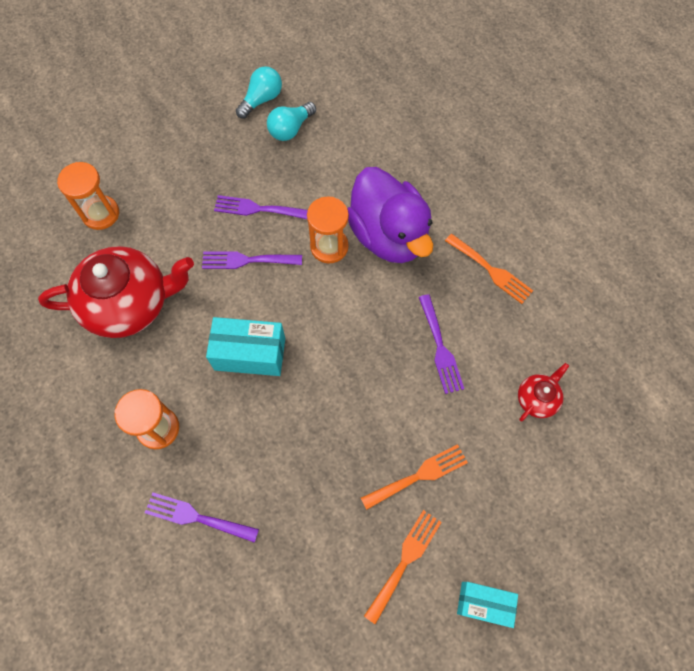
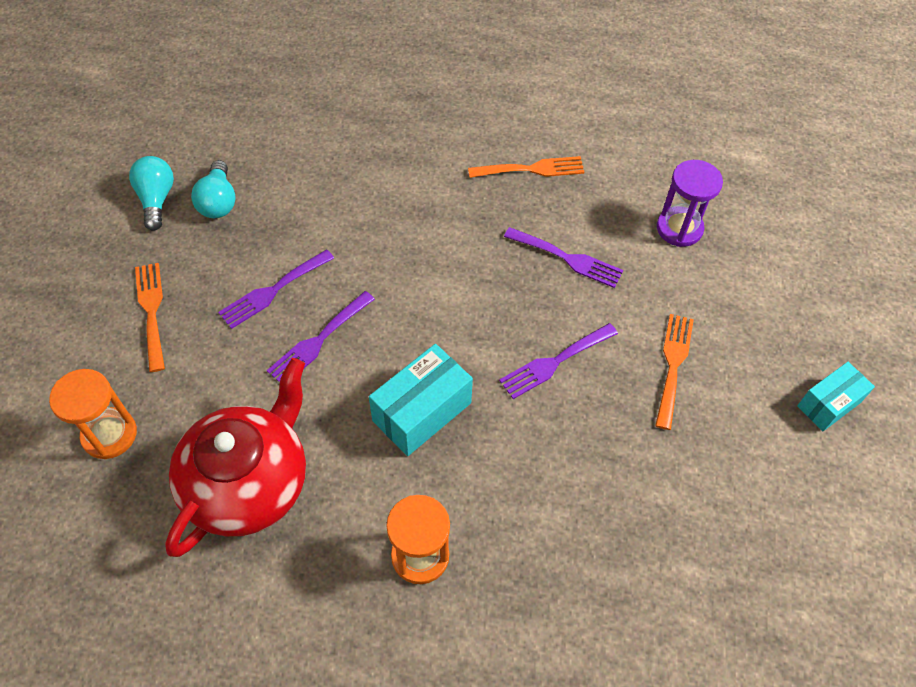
camera: 50 degrees left, 10 degrees down
purple fork [145,493,259,543] -> purple fork moved to [499,323,618,399]
orange hourglass [307,197,349,264] -> none
purple duck [347,167,433,263] -> none
orange fork [364,510,442,624] -> orange fork moved to [135,263,165,372]
red teapot [518,363,569,421] -> purple hourglass [657,160,723,247]

